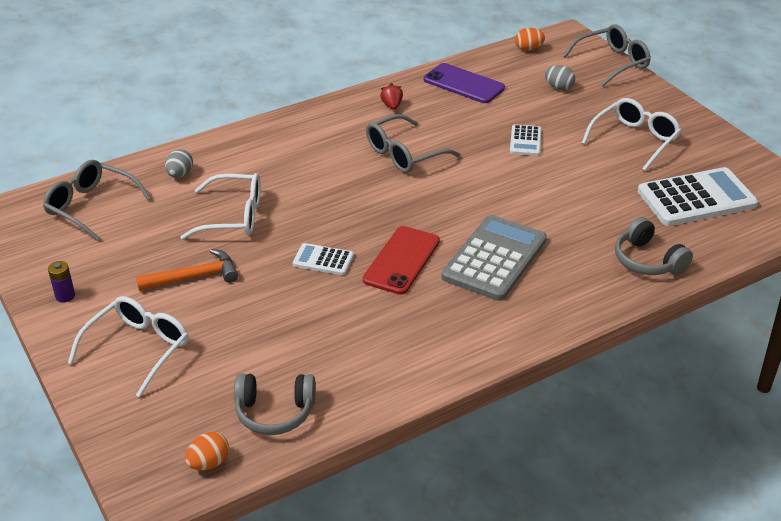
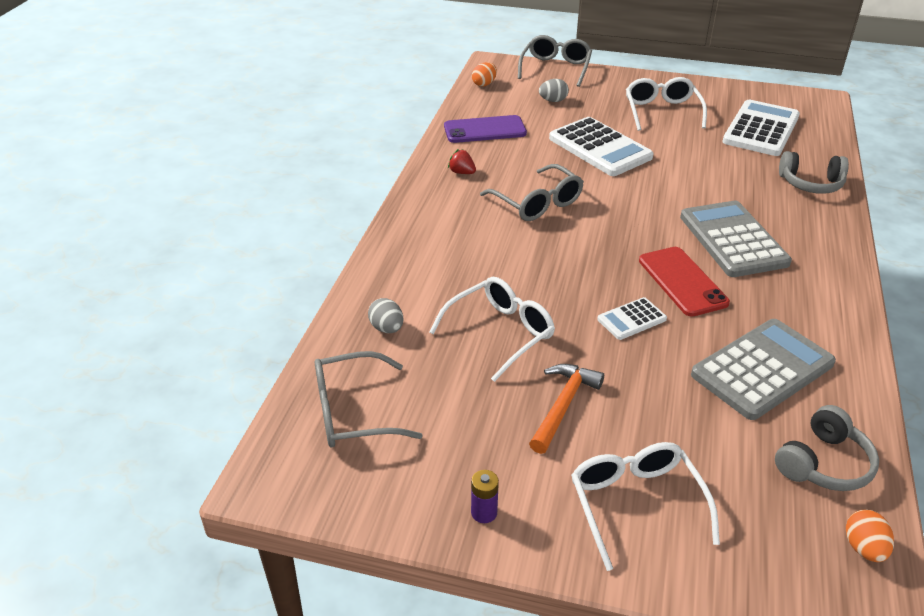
camera: 45 degrees left, 0 degrees up
grey glasses [366,114,460,173] -> grey glasses turned 45 degrees counterclockwise [480,164,584,221]
white calculator [510,124,541,156] -> white calculator [549,117,653,176], size x2.00
none -> grey calculator [691,319,836,420]

